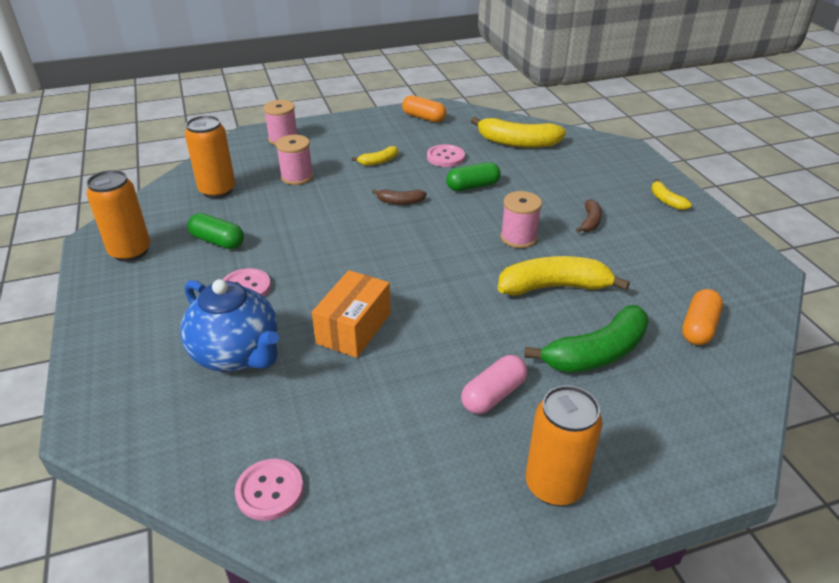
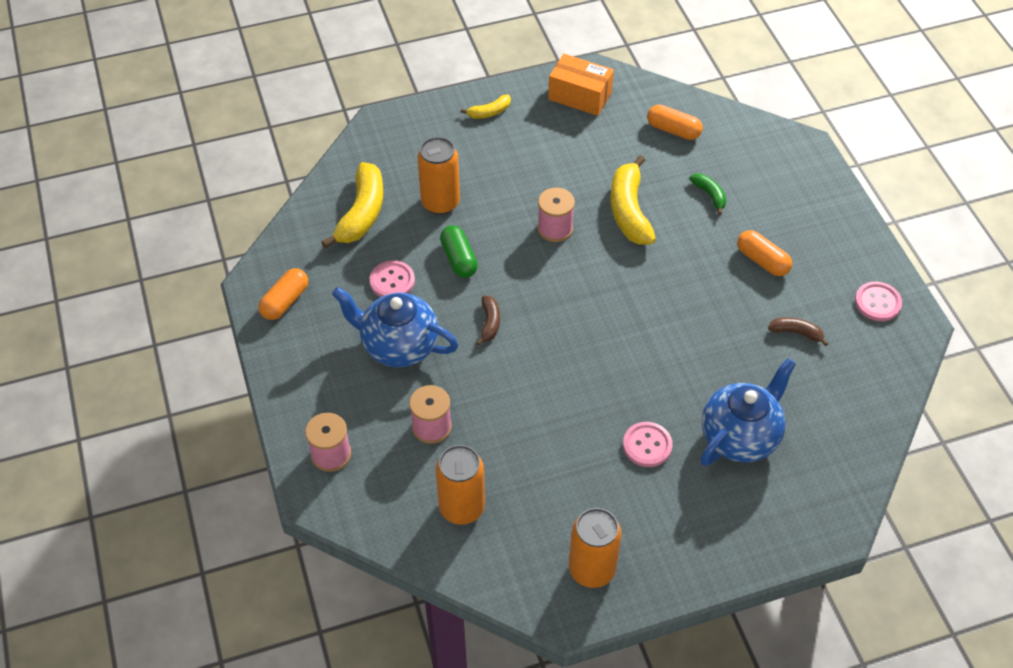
camera: 90 degrees left, 15 degrees up
green capsule [188,213,244,249] -> none
pink button [235,459,304,521] -> pink button moved to [855,282,902,321]
orange box [312,270,391,358] -> orange box moved to [548,54,614,116]
yellow banana [351,146,398,166] -> blue teapot [332,287,458,367]
pink capsule [461,355,527,414] -> orange capsule [737,230,792,276]
green banana [524,305,649,373] -> green banana [689,173,726,215], size x0.50
orange can [526,385,603,506] -> orange can moved to [417,137,460,215]
brown banana [576,199,602,232] -> brown banana moved to [768,317,829,346]

